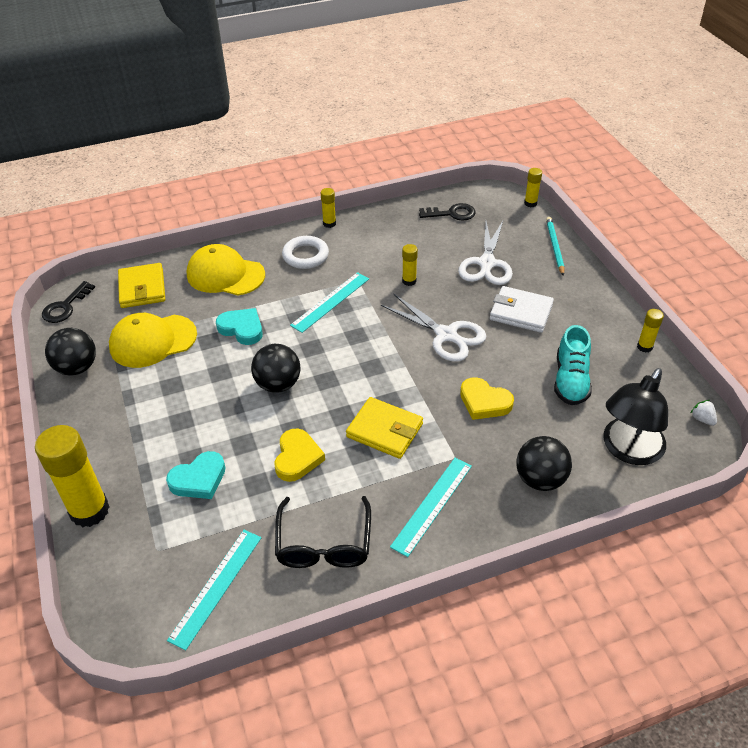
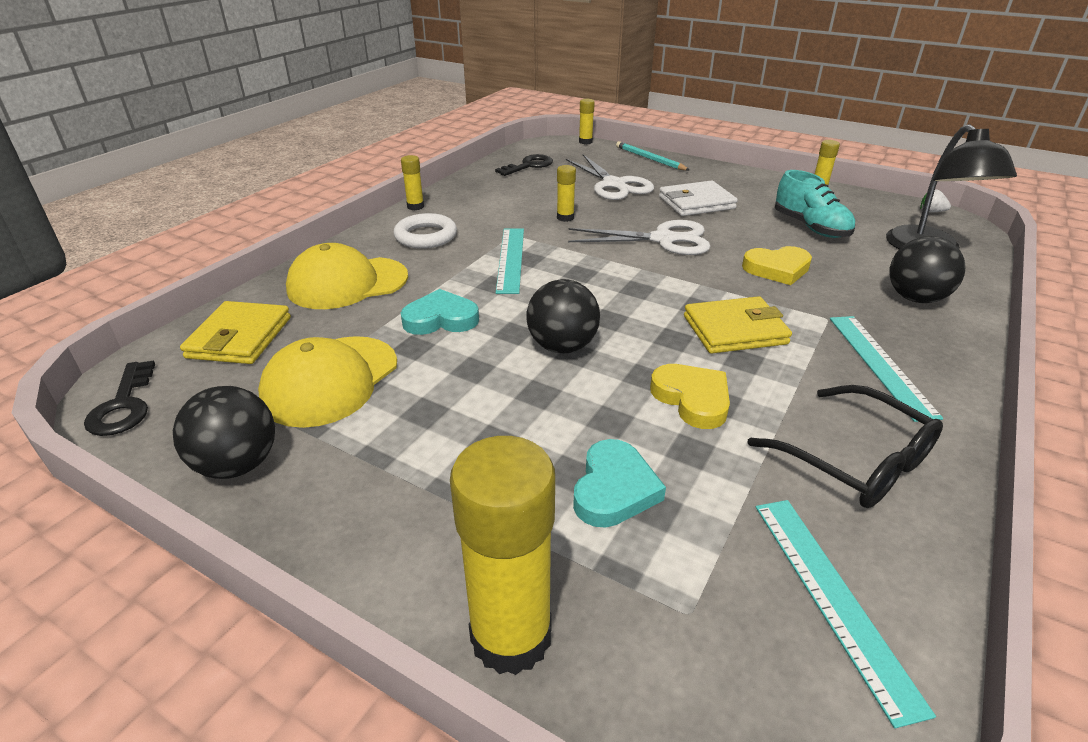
camera: 40 degrees left, 10 degrees down
yellow wallet [118,263,165,308] -> yellow wallet turned 60 degrees clockwise [180,301,291,364]

